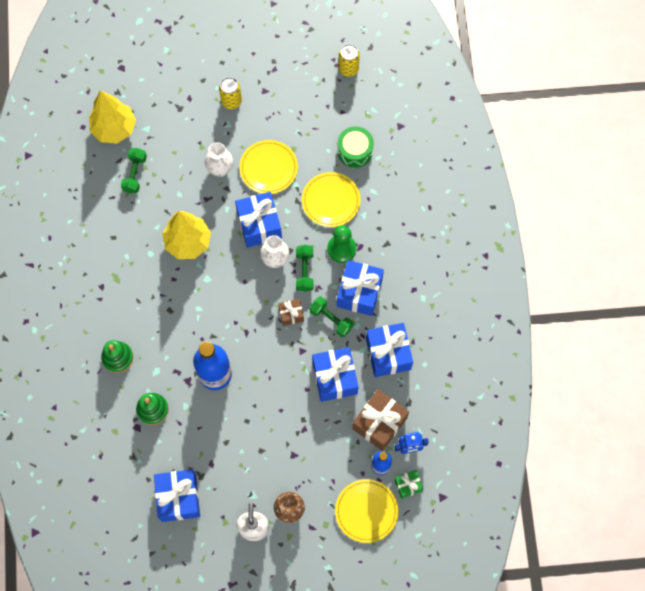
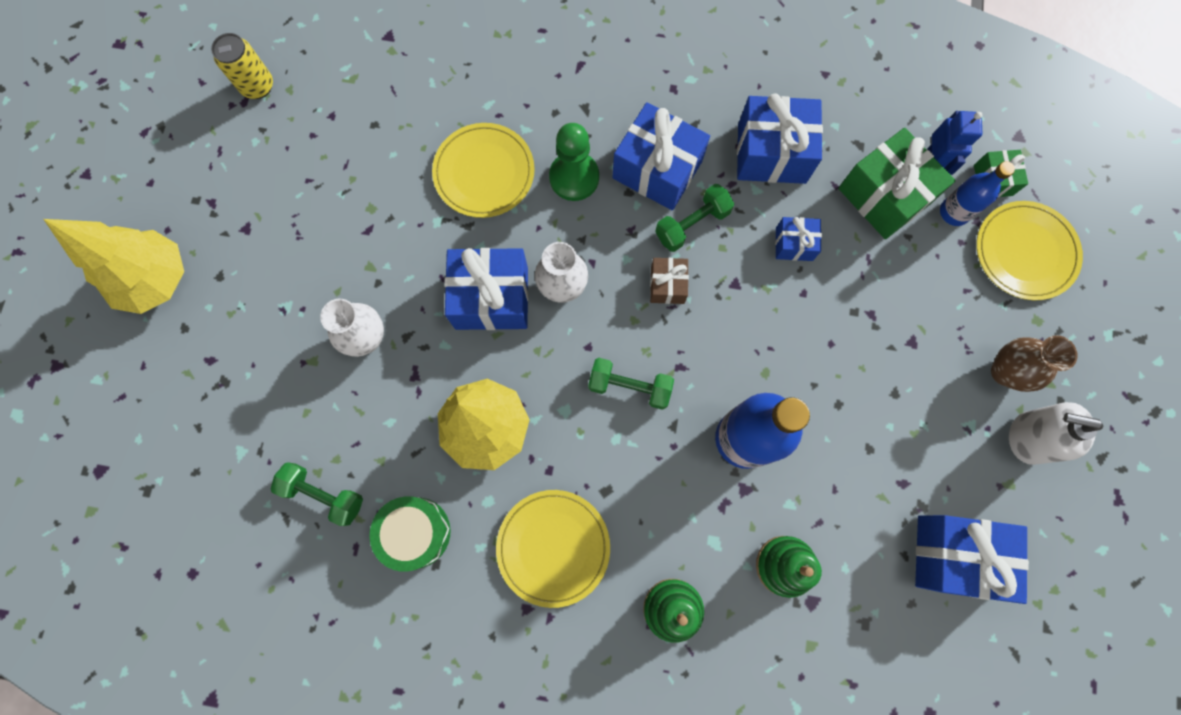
camera: 75 degrees left, 5 degrees up
yellow tree [89,90,136,144] -> yellow tree moved to [44,219,184,314]
yellow can [219,77,242,109] -> none
yellow plate [240,140,298,194] -> yellow plate moved to [496,490,610,608]
green dumbbell [296,245,313,292] -> green dumbbell moved to [588,358,674,410]
blue gift [312,347,358,402] -> blue gift [775,217,822,261], size x0.53
green drum [337,126,374,168] -> green drum moved to [369,496,450,572]
brown gift [352,389,409,451] -> green gift [838,128,956,239]

